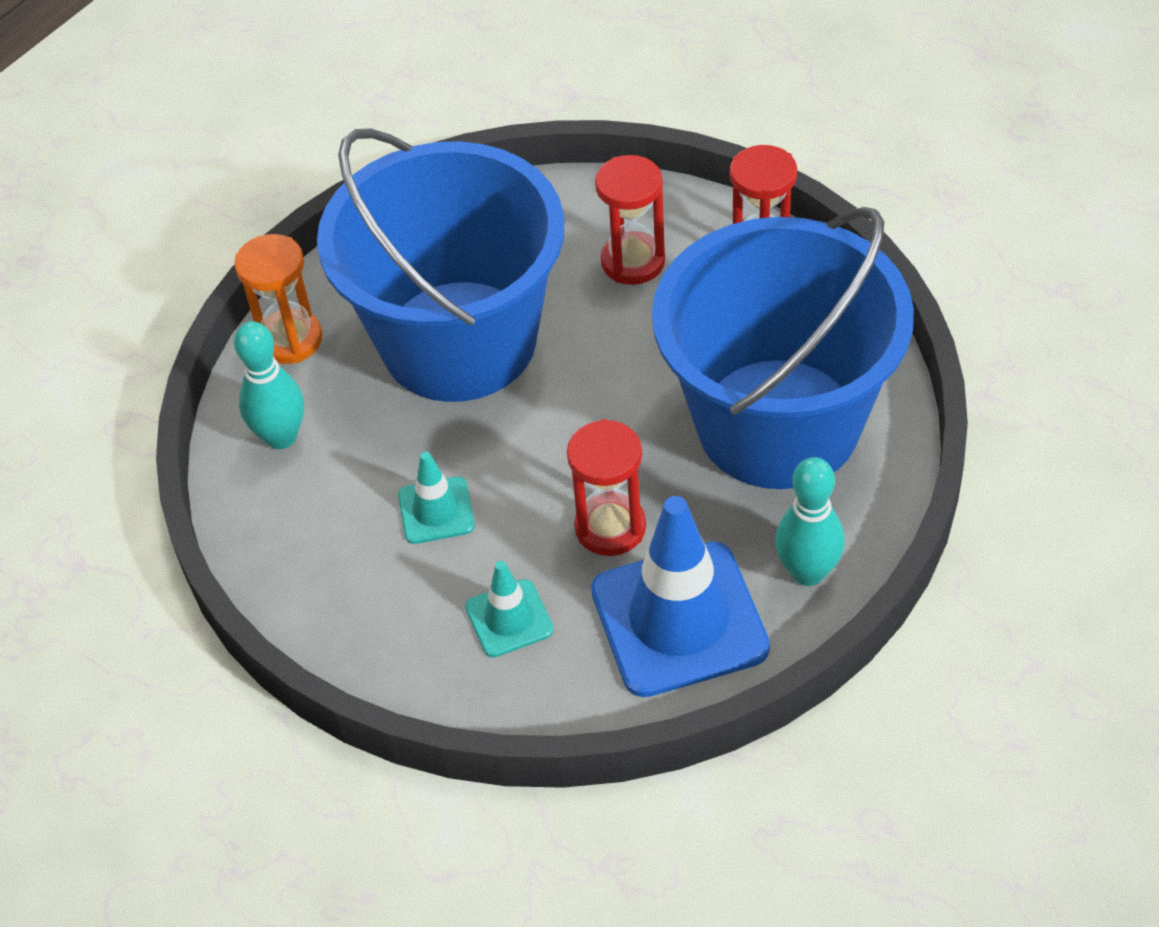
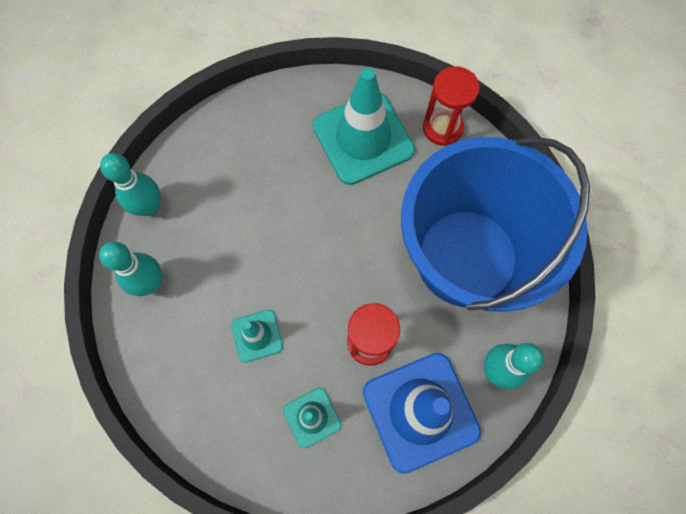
camera: 10 degrees left, 20 degrees up
orange hourglass [234,234,322,364] -> turquoise bowling pin [100,153,160,216]
blue bucket [317,128,564,402] -> none
red hourglass [595,155,665,285] -> turquoise traffic cone [313,68,415,185]

